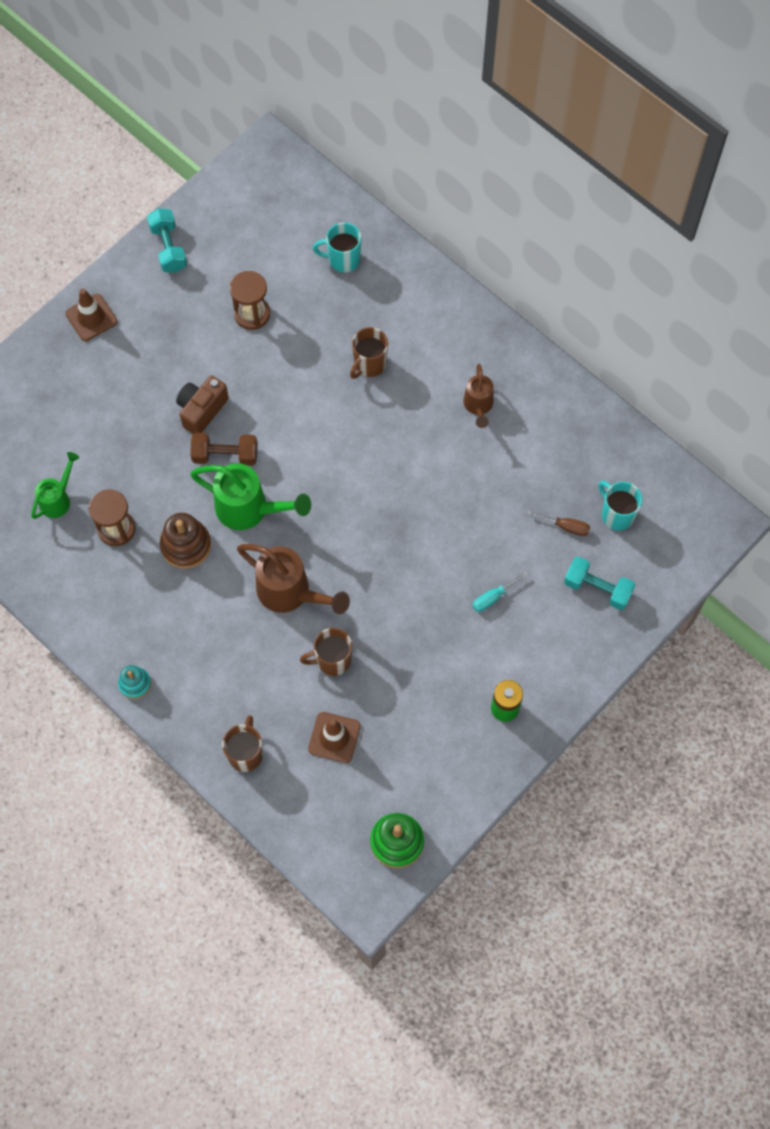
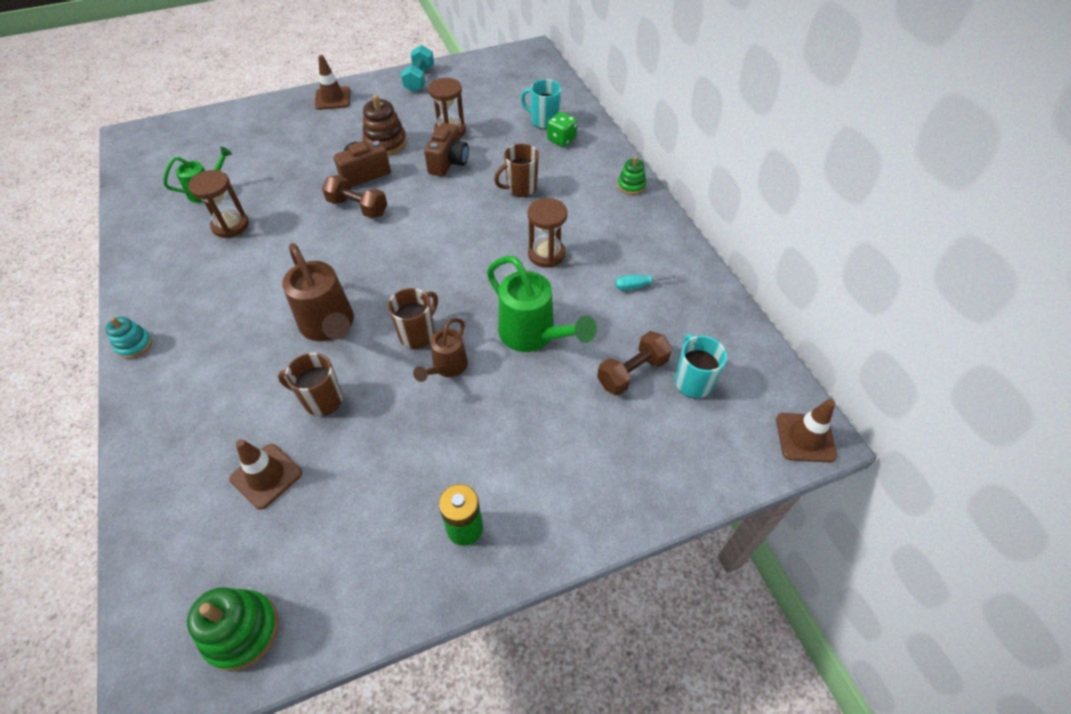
camera: 25 degrees right, 15 degrees down
brown stacking toy [160,513,211,569] -> brown stacking toy moved to [363,95,407,156]
green watering can [190,463,311,530] -> green watering can moved to [487,256,597,352]
brown mug [222,715,263,772] -> brown mug moved to [388,288,438,349]
brown watering can [463,364,494,428] -> brown watering can moved to [413,318,468,382]
turquoise screwdriver [473,571,528,612] -> turquoise screwdriver moved to [615,274,681,290]
brown screwdriver [527,511,590,536] -> brown dumbbell [597,331,672,395]
turquoise dumbbell [564,557,635,610] -> none
none -> brown camera [424,123,469,177]
none -> brown hourglass [528,198,568,268]
none -> green dice [547,112,577,147]
none -> green stacking toy [618,156,646,195]
none -> brown traffic cone [776,399,837,462]

